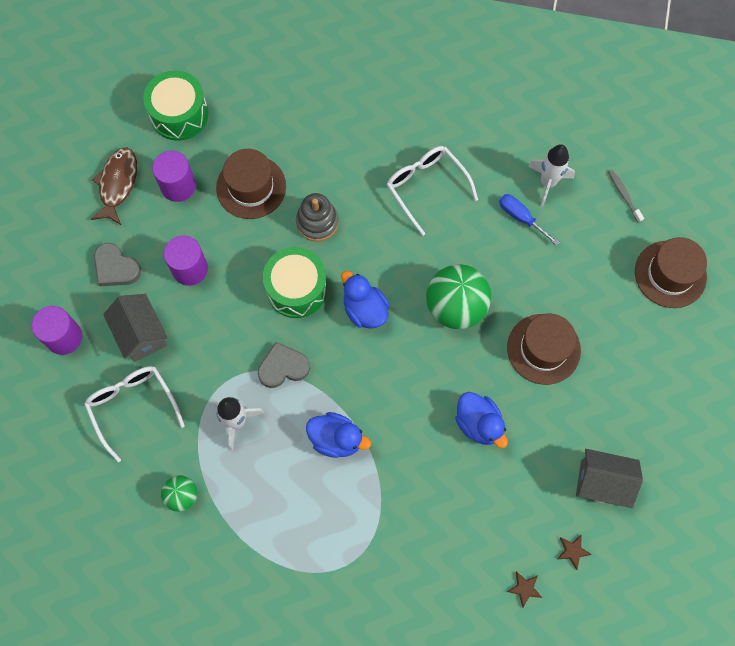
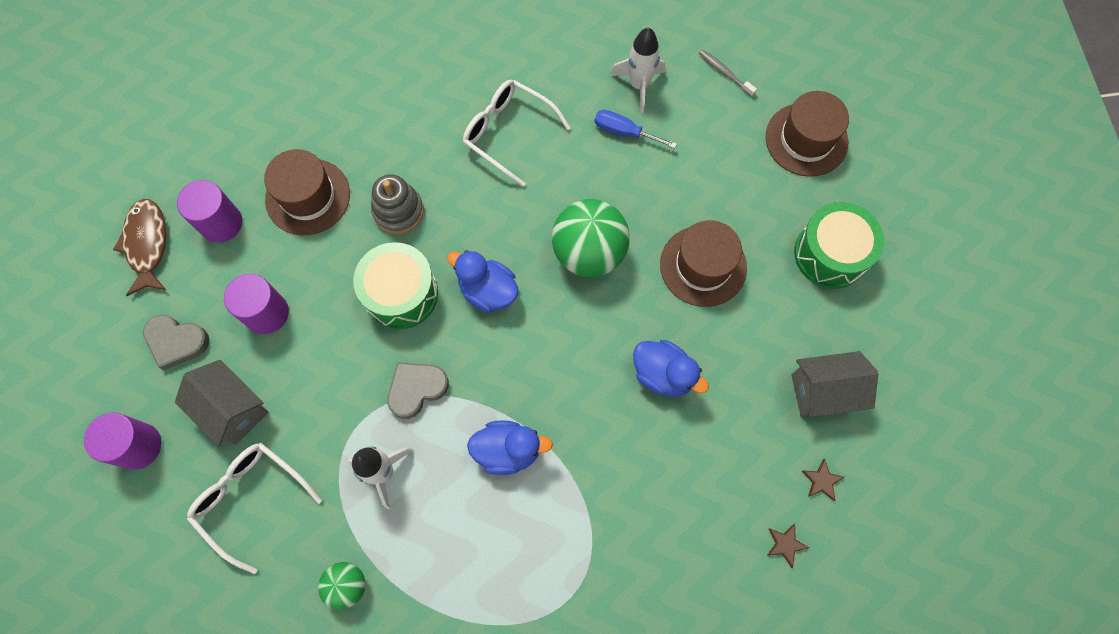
camera: 20 degrees left, 0 degrees up
green drum [143,70,209,141] -> green drum moved to [794,202,884,289]

